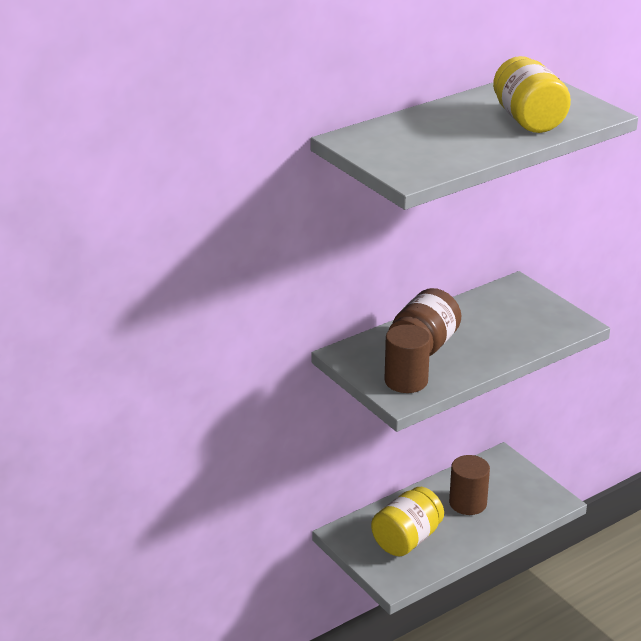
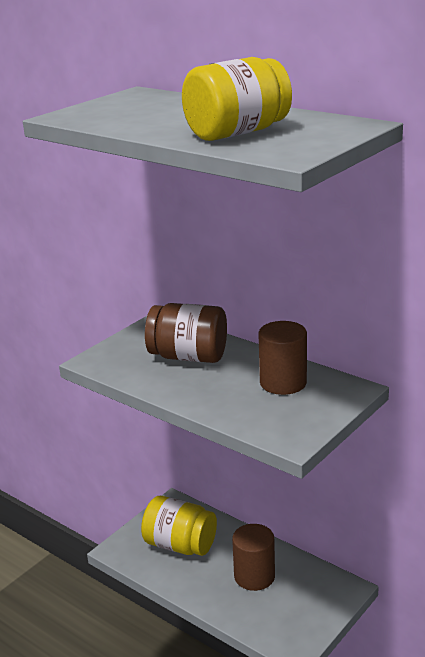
camera: 75 degrees right, 5 degrees down
brown cylinder [385,324,430,393] -> brown cylinder moved to [259,321,307,395]

